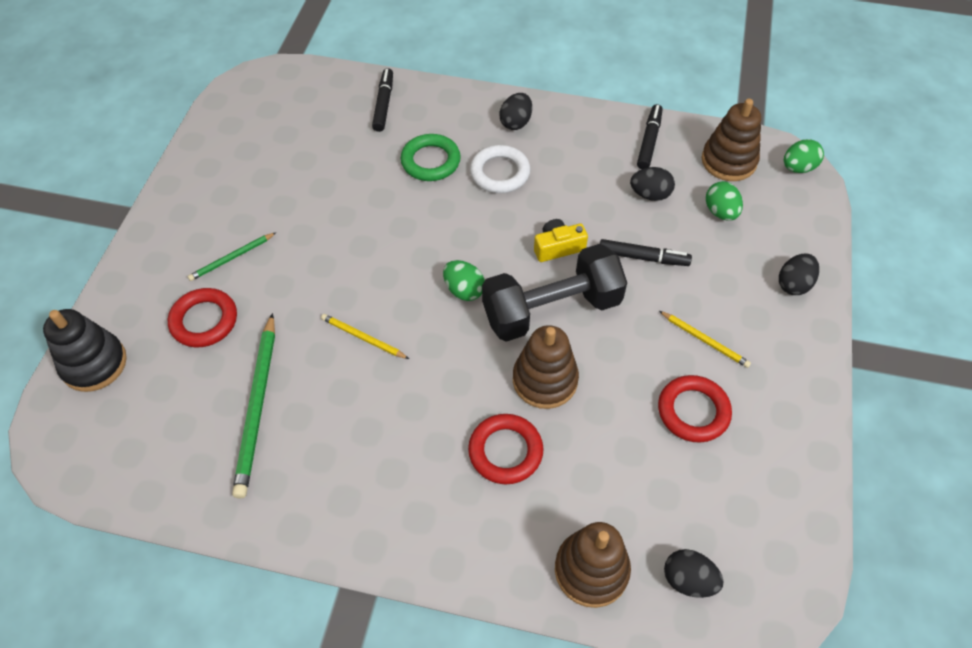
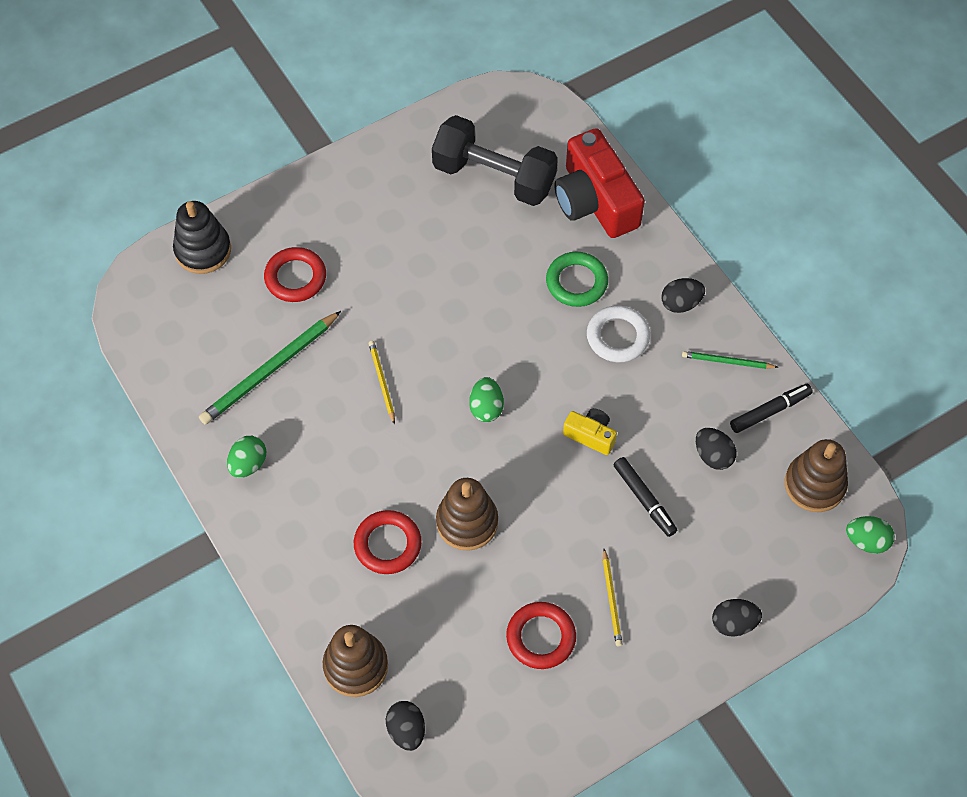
camera: 45 degrees right, 5 degrees up
green pencil [188,232,277,281] -> green pencil moved to [682,351,778,369]
black marker [372,68,393,132] -> red camera [554,128,645,238]
black dumbbell [482,244,627,342] -> black dumbbell moved to [432,115,558,206]
green egg [706,181,743,221] -> green egg moved to [227,436,266,478]

